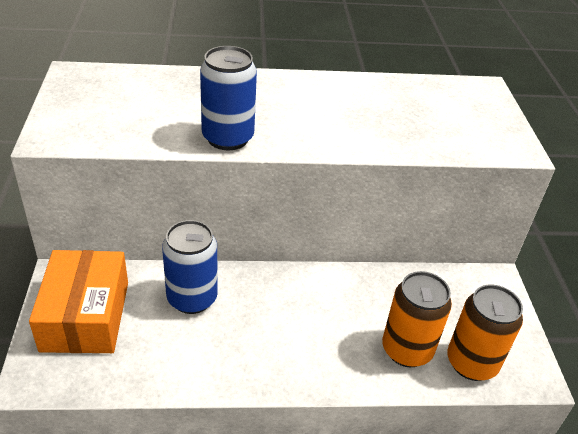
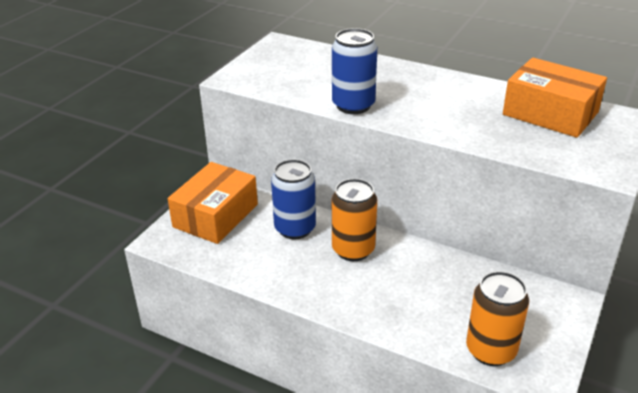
camera: 35 degrees right, 5 degrees down
orange can [382,271,452,367] -> orange can moved to [332,179,377,261]
none -> orange box [503,58,607,138]

